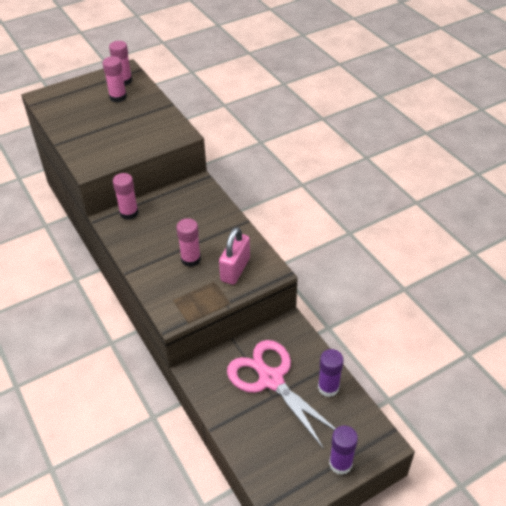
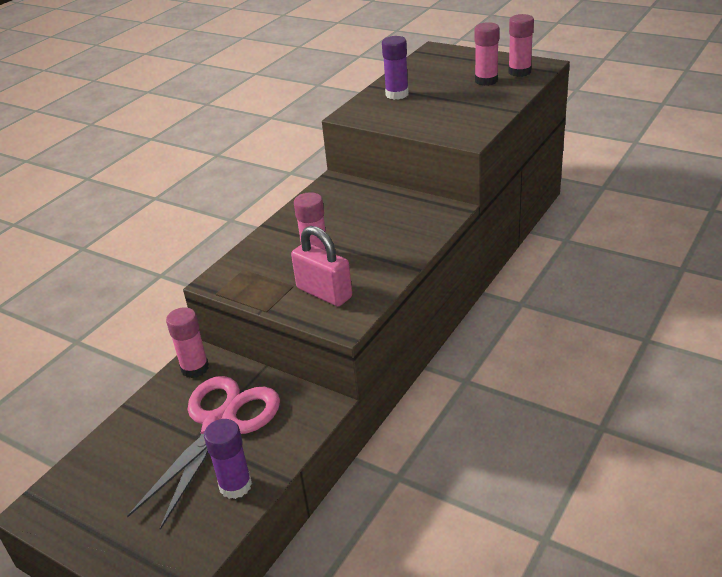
camera: 65 degrees right, 10 degrees down
pink glue stick [113,173,139,220] -> pink glue stick moved to [166,307,209,378]
pink padlock [219,227,250,285] -> pink padlock turned 45 degrees clockwise [291,226,352,306]
purple glue stick [329,425,358,475] -> purple glue stick moved to [382,36,409,100]

